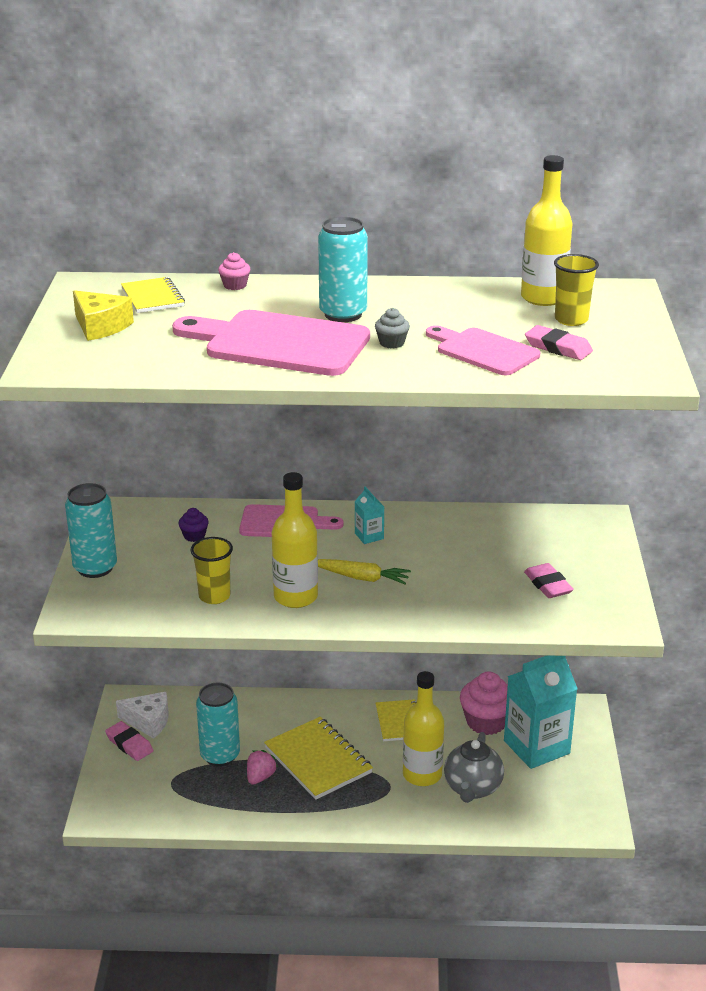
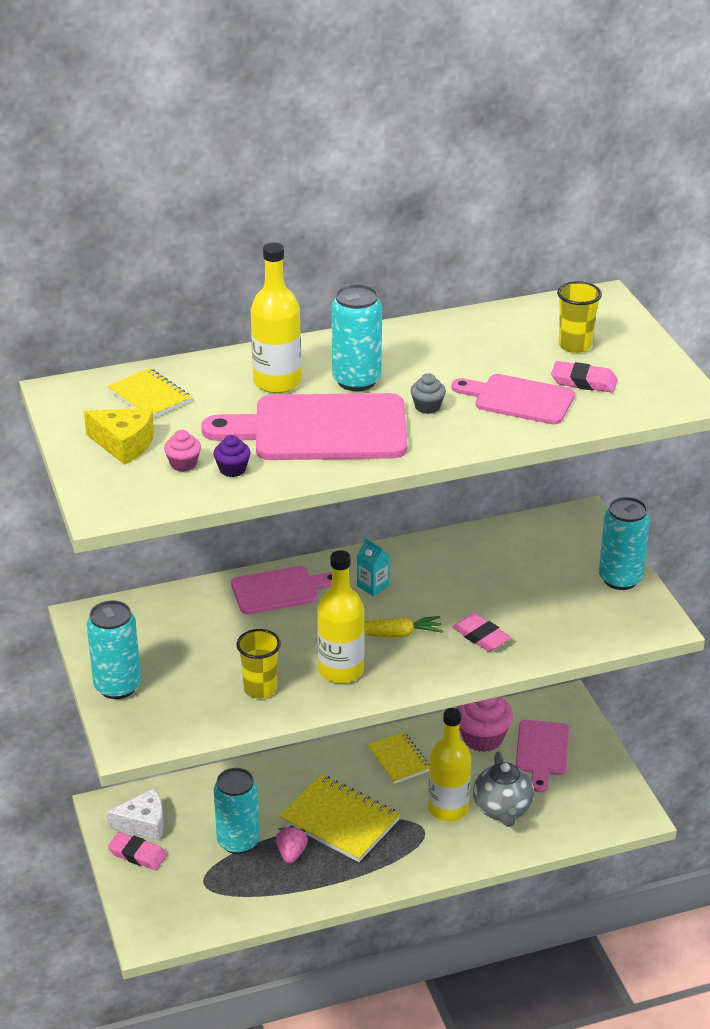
camera: 20 degrees left, 5 degrees up
purple cupcake [179,508,209,542] -> purple cupcake moved to [213,435,251,477]
pink cupcake [218,252,250,290] -> pink cupcake moved to [164,430,201,472]
turquoise carton [504,655,578,769] -> pink cutting board [516,720,569,793]
yellow bottle [521,155,573,306] -> yellow bottle moved to [251,243,301,393]
pink eraser [524,563,574,598] -> pink eraser moved to [452,613,511,652]
none -> turquoise can [599,497,650,590]

